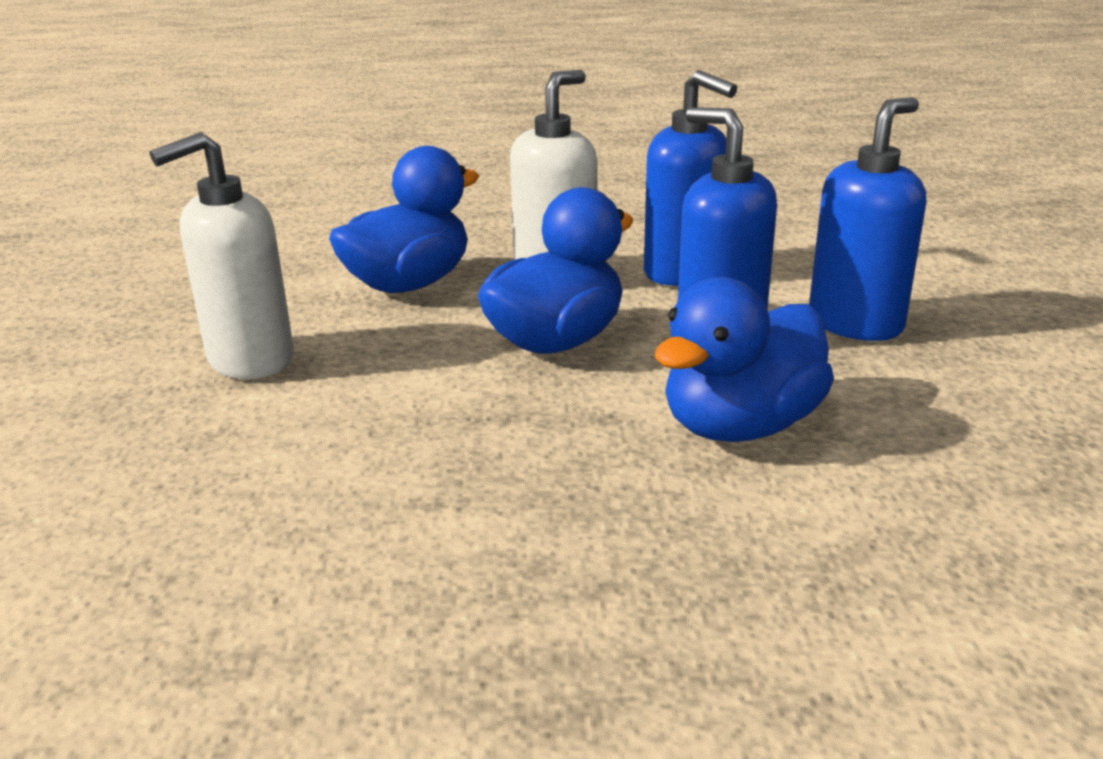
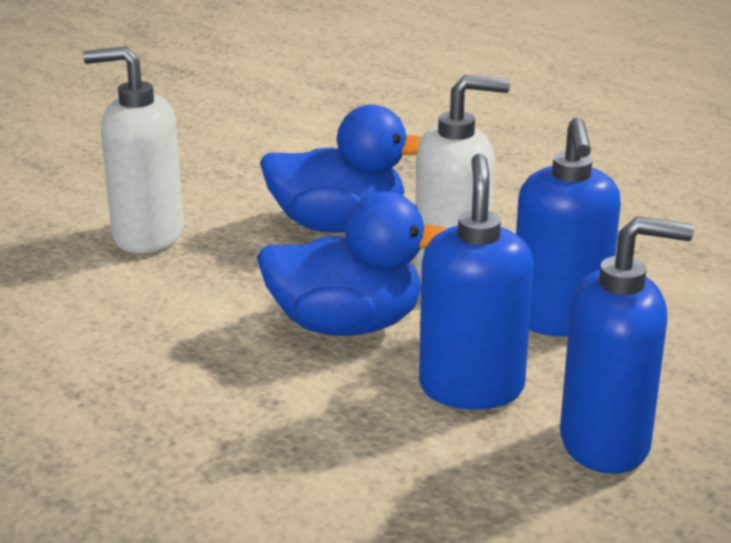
camera: 45 degrees right, 0 degrees up
blue duck [655,277,834,442] -> none

